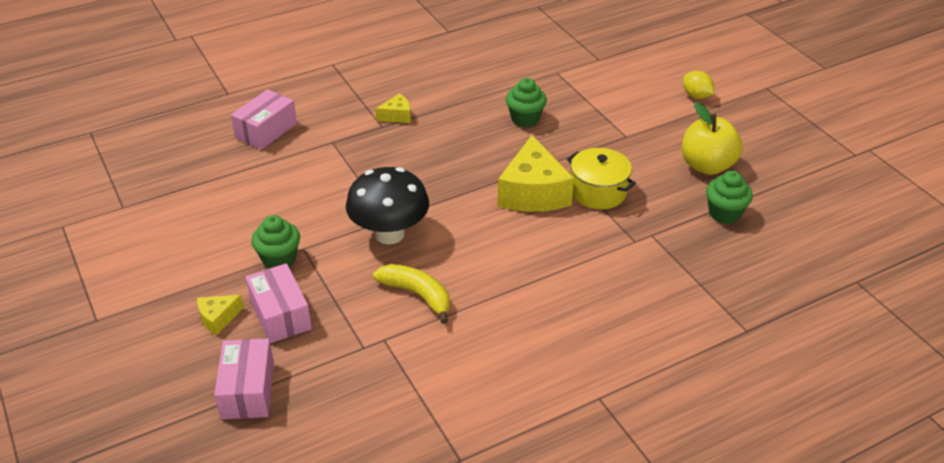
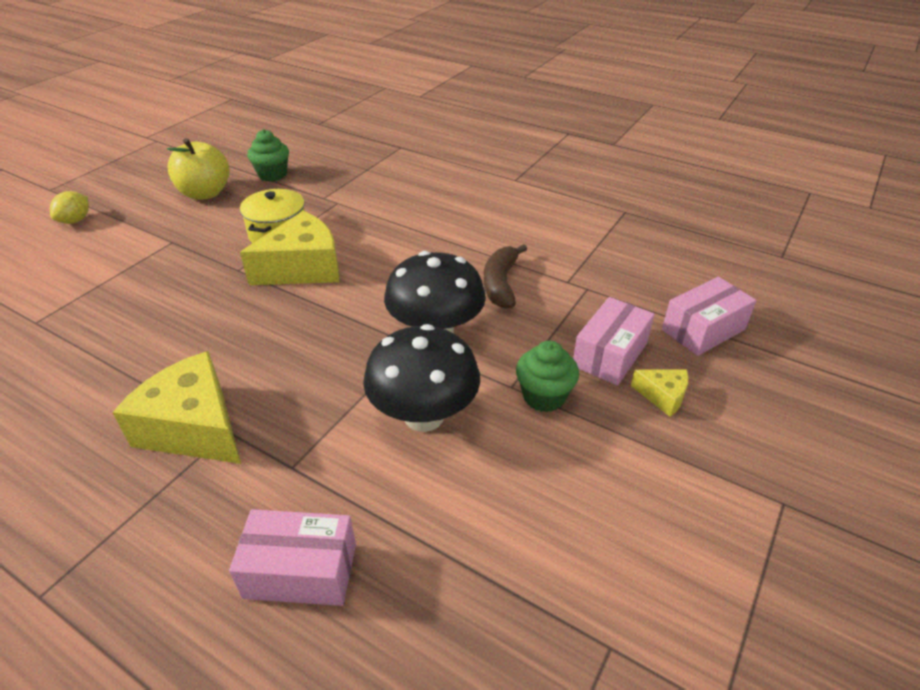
camera: 120 degrees left, 0 degrees up
yellow banana [373,264,450,324] -> brown banana [484,244,527,309]
yellow cheese [375,94,411,123] -> yellow cheese [112,351,241,464], size x2.10
green cupcake [506,78,547,127] -> none
none -> black mushroom [363,324,480,432]

